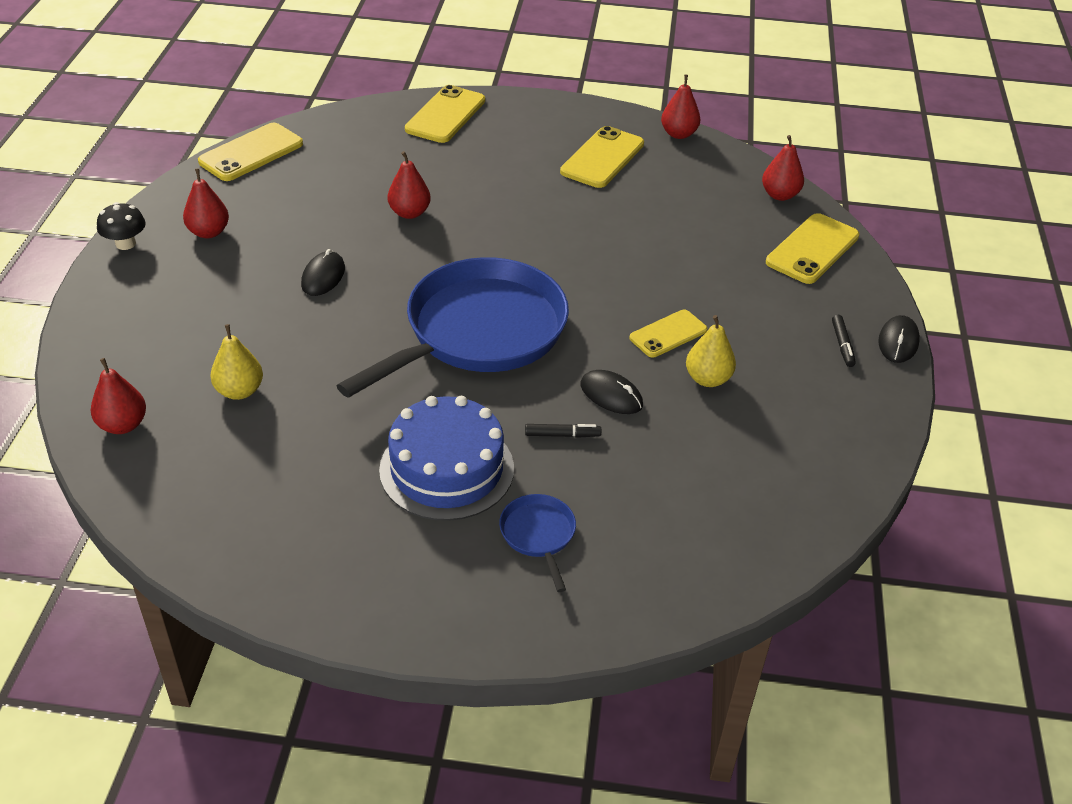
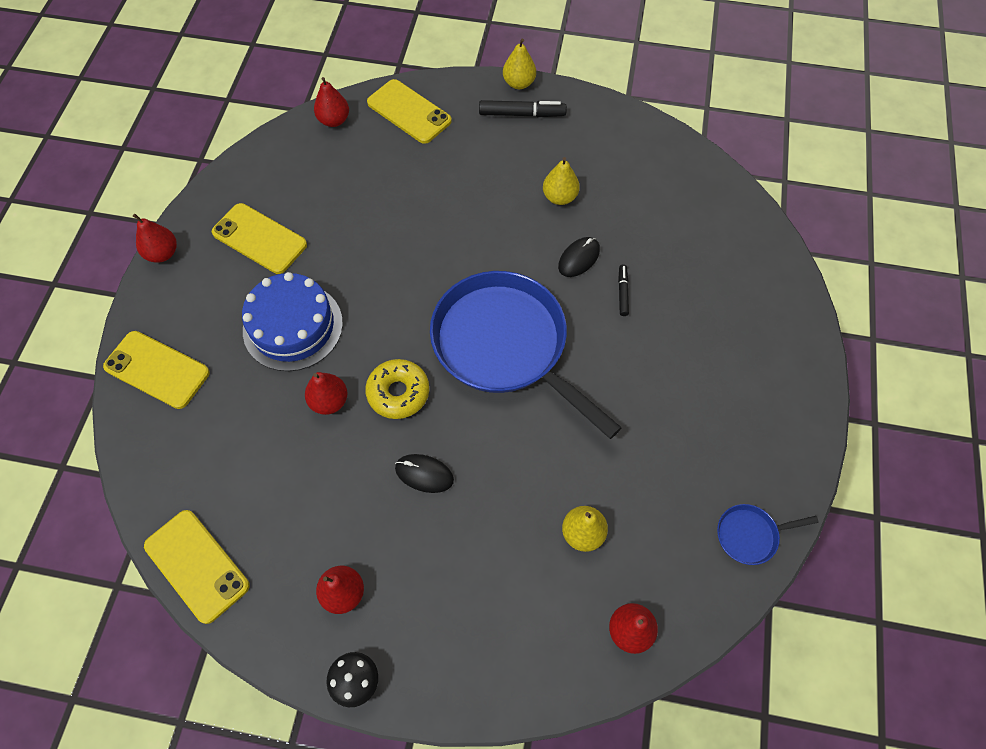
camera: 85 degrees left, 20 degrees up
blue cake [379,396,514,521] -> blue cake moved to [242,272,343,371]
blue pan [499,494,576,592] -> blue pan moved to [717,504,819,565]
yellow phone [629,310,707,358] -> none
red pear [661,75,700,139] -> red pear moved to [133,214,177,263]
black marker [832,315,856,367] -> black marker [479,100,567,117], size x1.73
black mouse [878,315,920,363] -> yellow pear [503,38,536,89]
none -> yellow donut [365,359,429,419]

